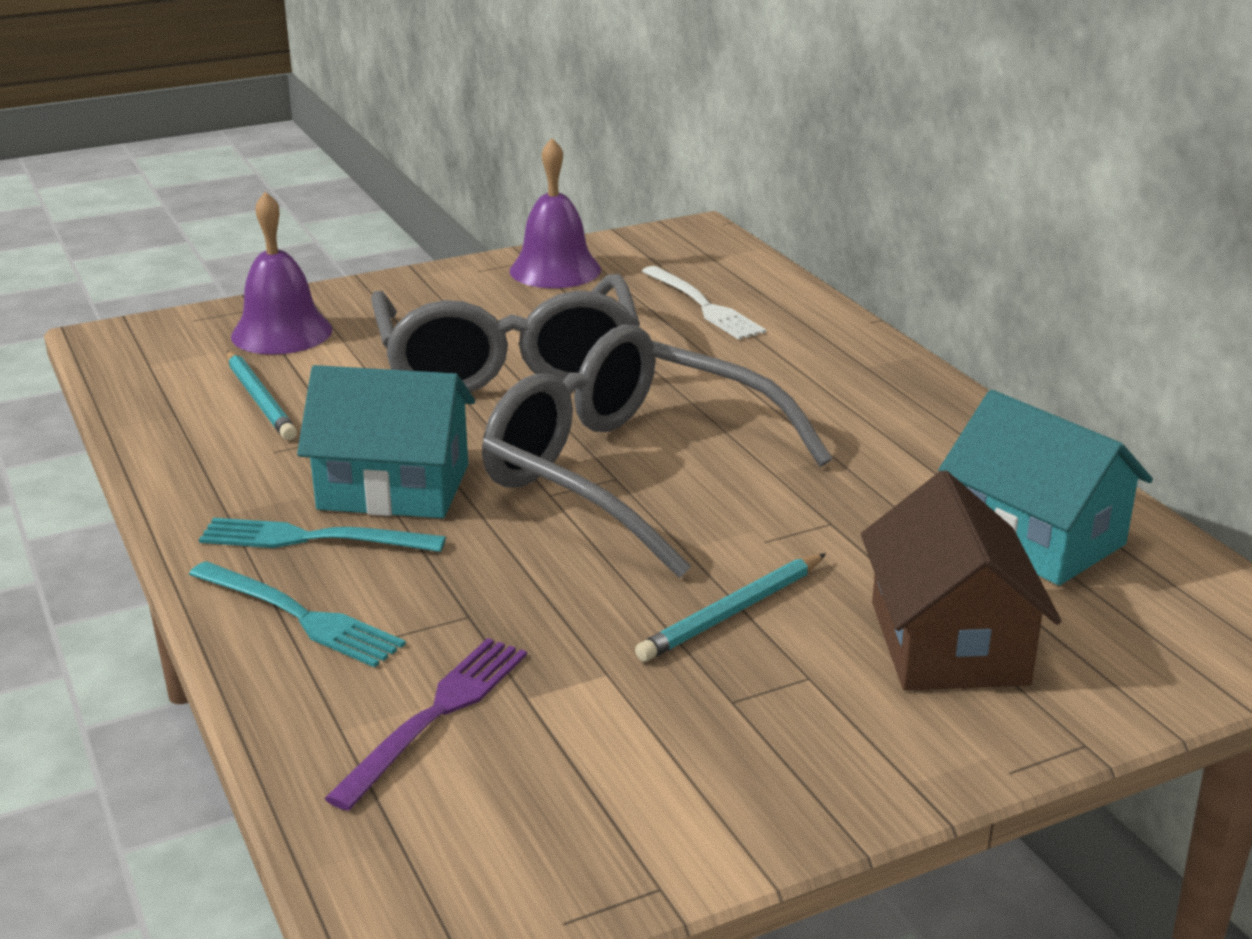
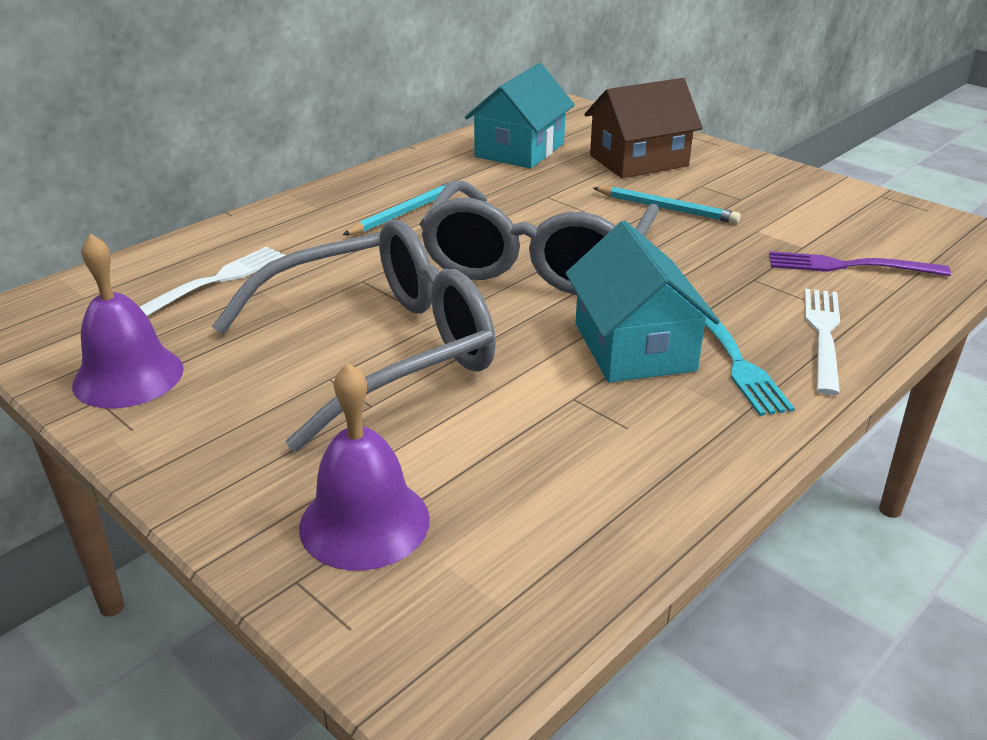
camera: 110 degrees left, 5 degrees up
turquoise fork [189,561,406,668] -> white fork [805,289,840,395]
turquoise pencil [227,351,297,440] -> turquoise pencil moved to [343,181,452,235]

